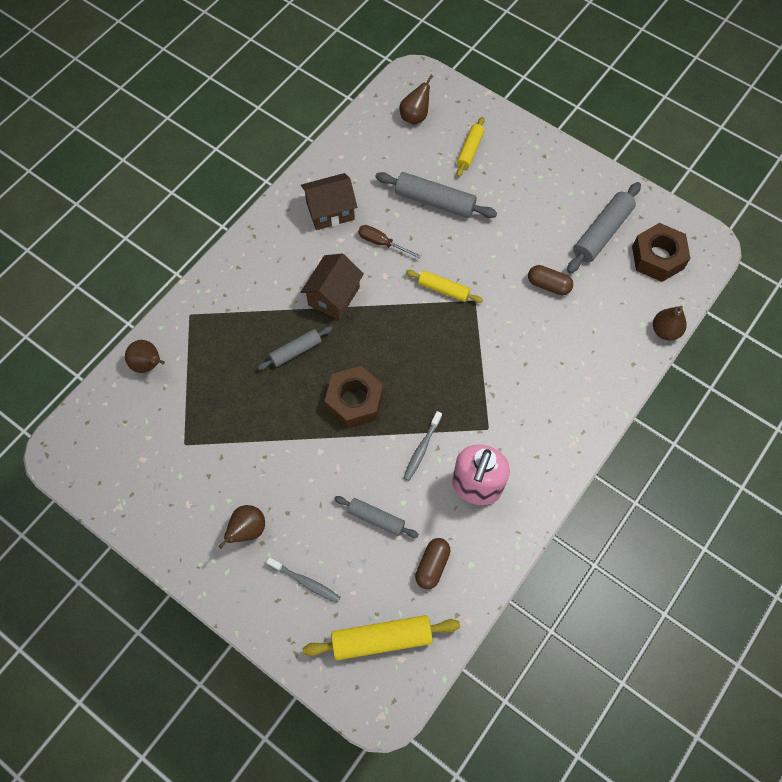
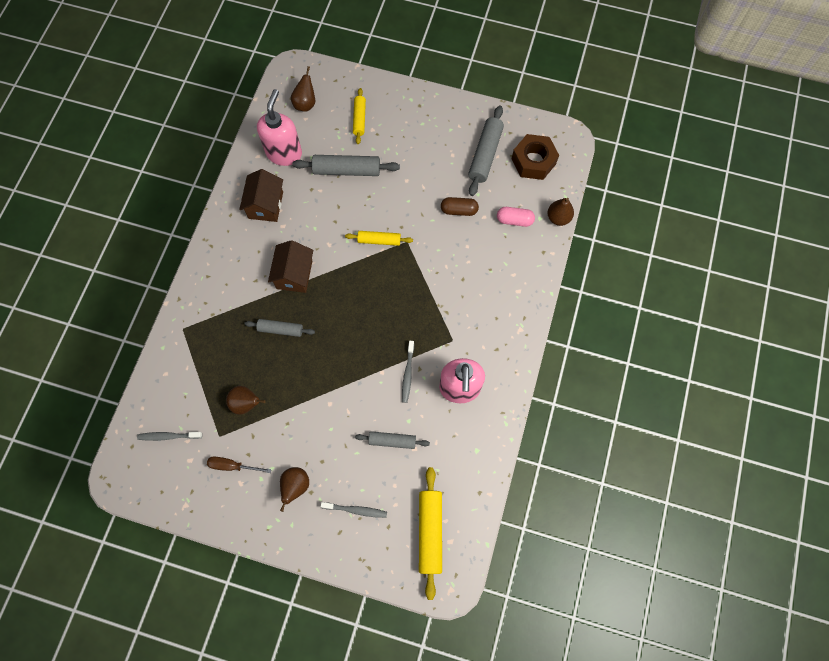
camera: 20 degrees left, 5 degrees up
brown pear [125,340,165,373] -> brown pear moved to [226,386,265,414]
grey rolling pin [257,326,333,370] -> grey rolling pin turned 60 degrees clockwise [244,319,315,337]
brown house [301,173,357,230] -> brown house turned 45 degrees counterclockwise [239,169,283,222]
yellow rolling pin [303,615,460,660] -> yellow rolling pin turned 60 degrees counterclockwise [419,467,442,600]
brown nut [325,366,383,428] -> none
brown screwdriver [358,225,421,259] -> brown screwdriver moved to [207,457,271,473]
brown capsule [415,538,451,589] -> none
none -> grey toothbrush [137,432,202,441]
none -> pink soap dispenser [257,89,302,166]
none -> pink capsule [497,207,535,227]

